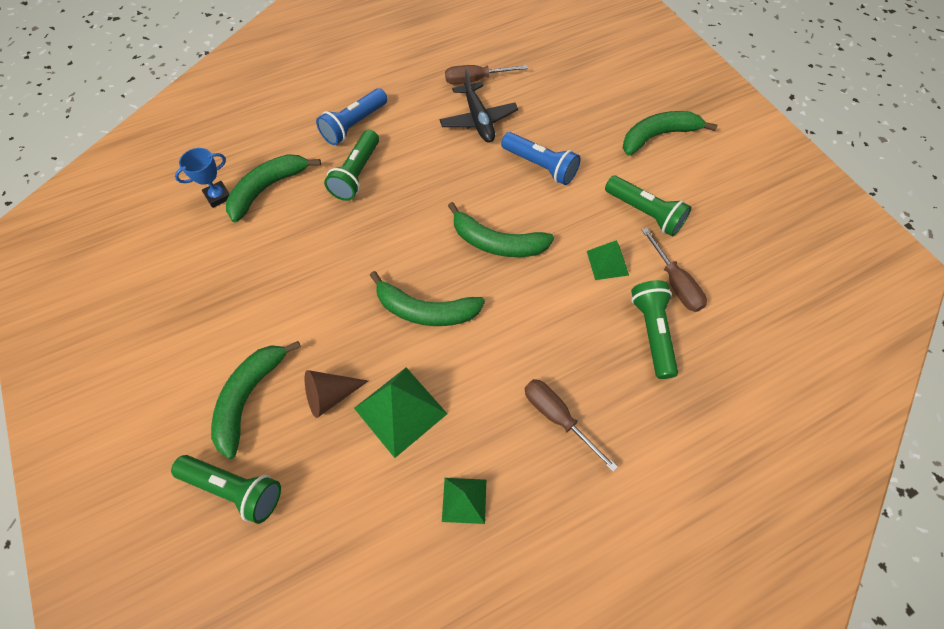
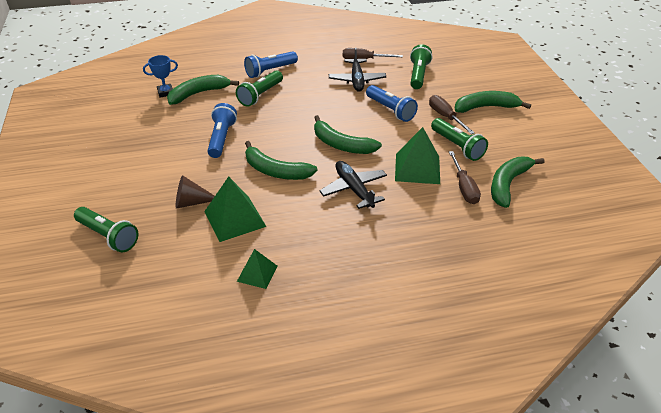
camera: 15 degrees right, 20 degrees down
green banana [211,341,301,459] -> green banana moved to [491,157,544,208]
brown screwdriver [525,379,618,472] -> brown screwdriver moved to [429,95,475,134]
green pyramid [587,240,629,280] -> green pyramid [395,127,440,184], size x1.68
green flashlight [631,280,678,379] -> green flashlight moved to [410,44,433,89]
none -> blue flashlight [207,103,237,158]
none -> black plane [319,161,387,209]

